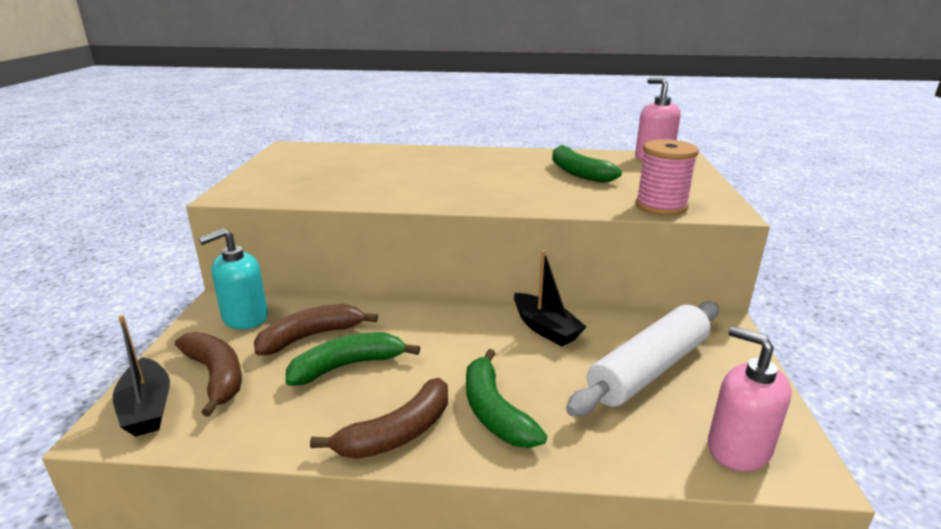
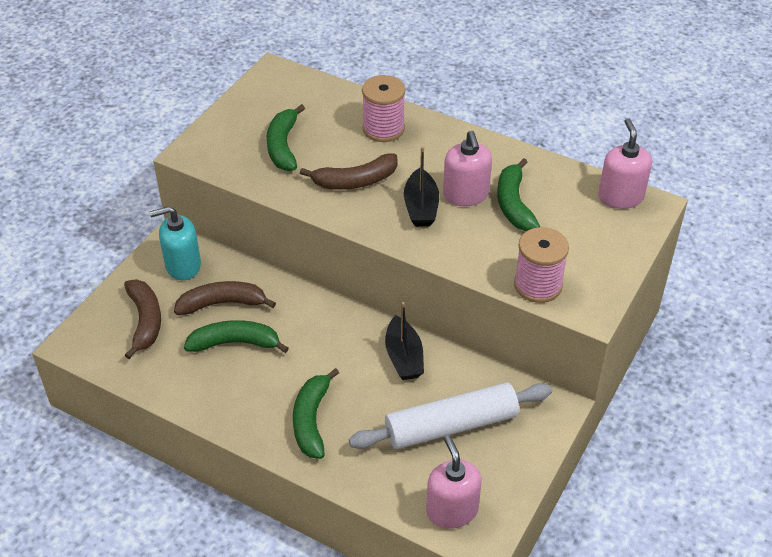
camera: 25 degrees right, 20 degrees up
black boat [113,315,170,437] -> black boat moved to [404,146,439,227]
brown banana [310,378,448,459] -> brown banana moved to [300,154,398,190]
none -> green banana [267,104,305,171]
none -> pink spool [362,75,405,142]
none -> pink soap dispenser [443,131,492,206]

